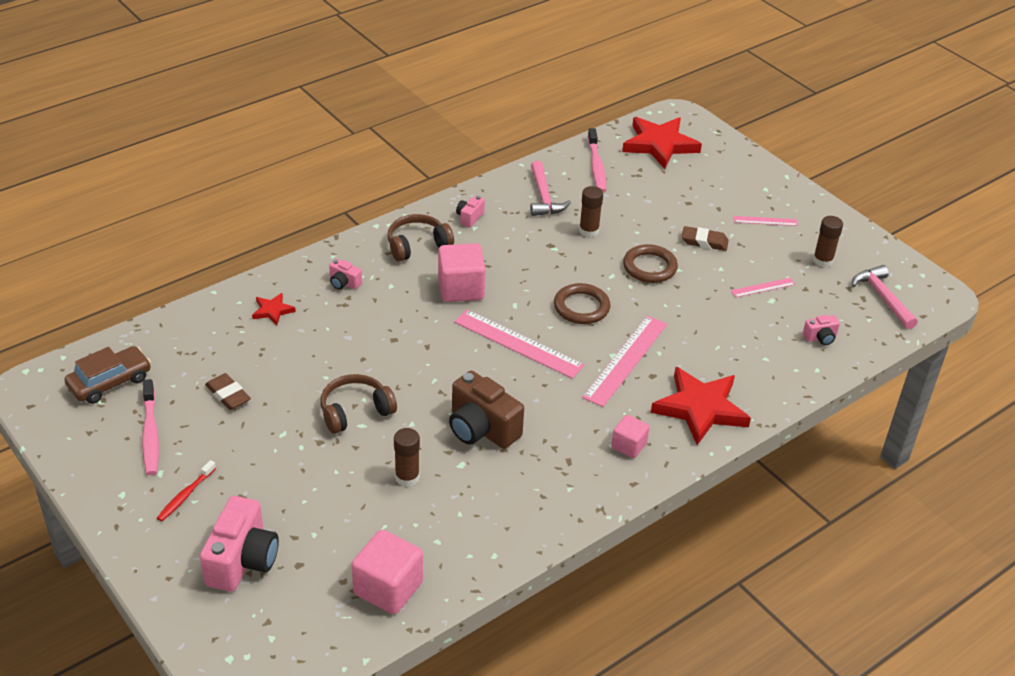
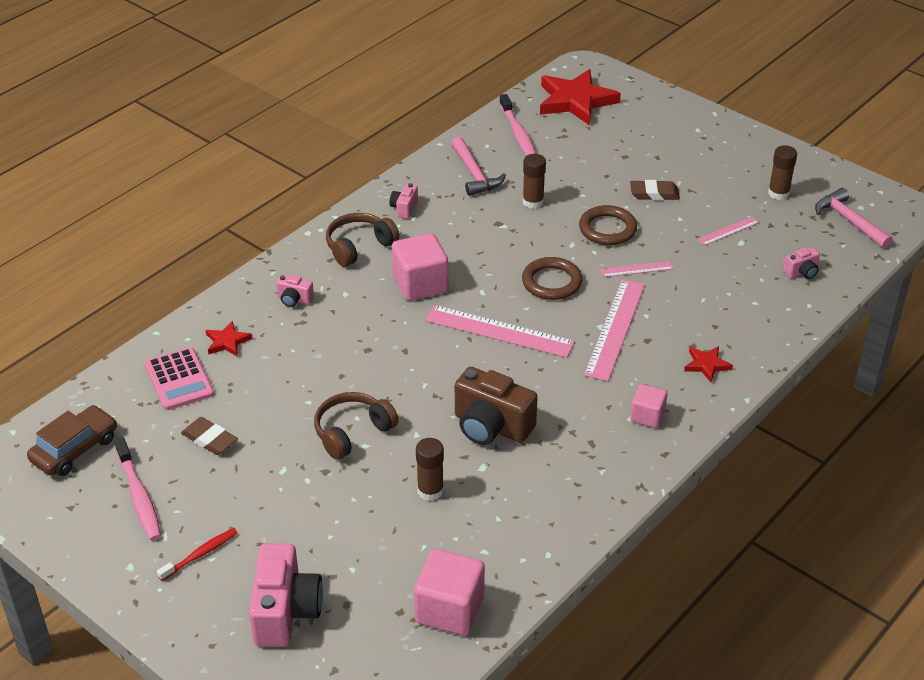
camera: 10 degrees left, 0 degrees up
red toothbrush [157,460,216,521] -> red toothbrush turned 150 degrees counterclockwise [157,528,237,581]
red star [651,367,751,445] -> red star [684,346,733,382], size x0.47
pink ruler [734,216,798,226] -> pink ruler moved to [600,261,674,277]
none -> pink calculator [145,347,214,410]

